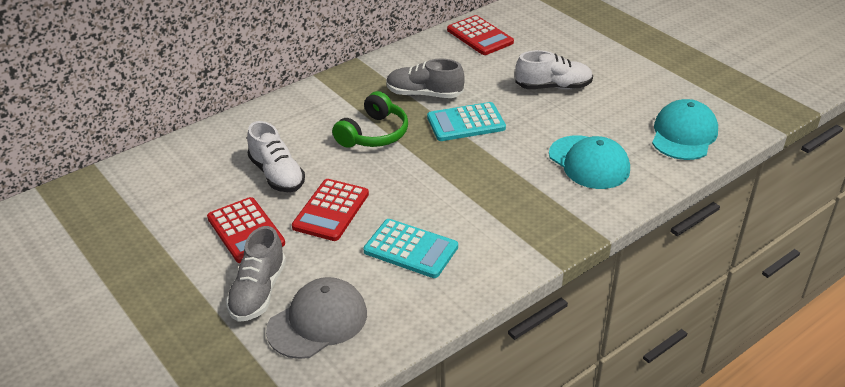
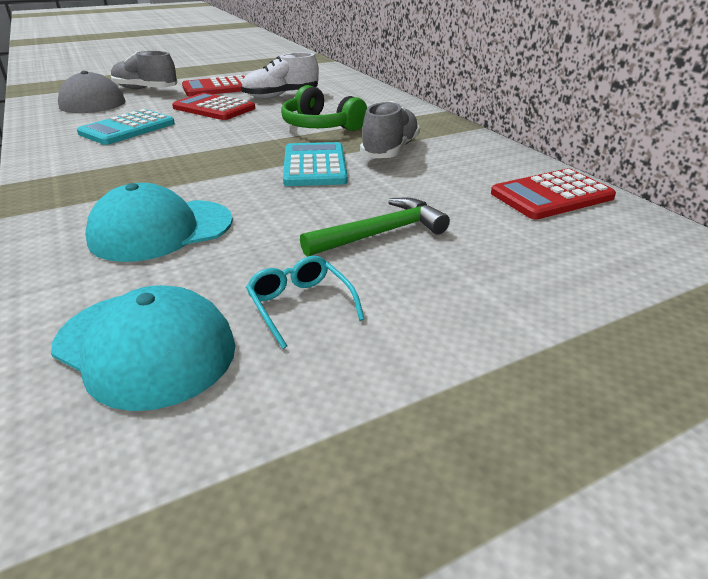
camera: 100 degrees right, 5 degrees down
white shoe [515,50,593,89] -> green hammer [300,198,450,257]
none -> turquoise glasses [246,256,364,349]

